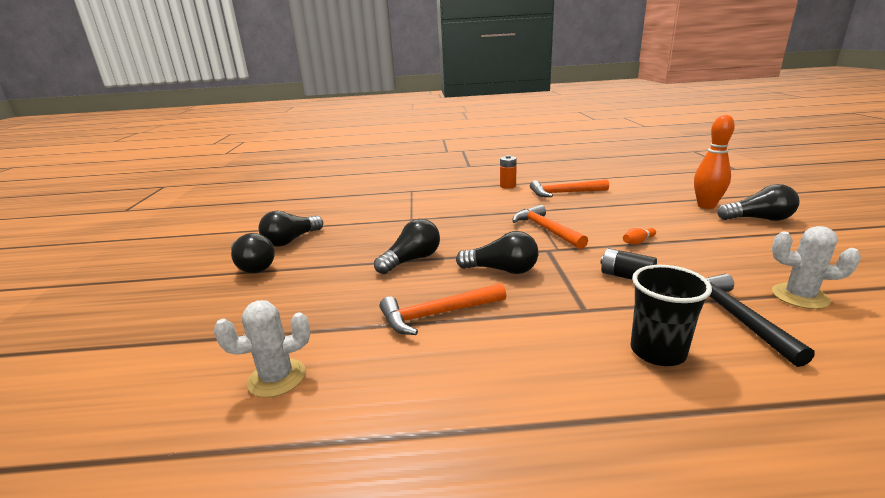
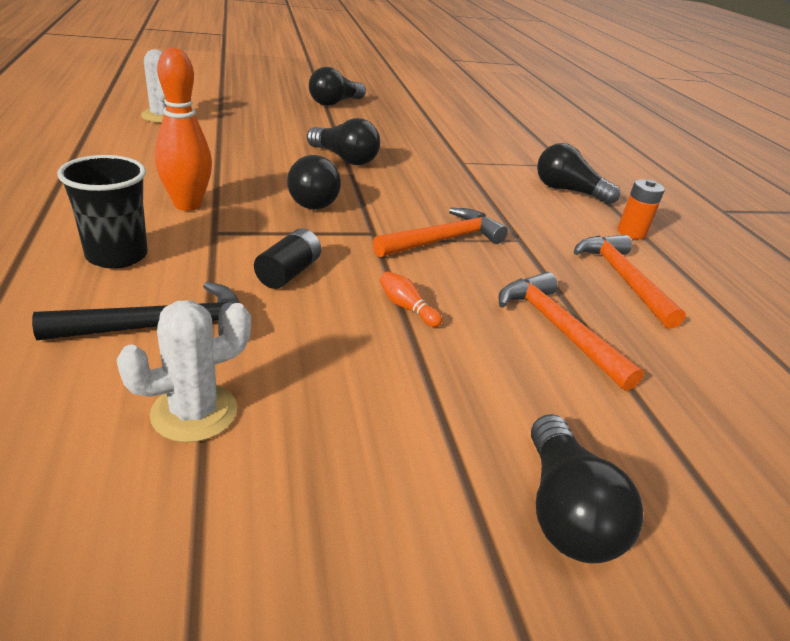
camera: 75 degrees right, 10 degrees up
black light bulb [258,211,323,247] -> black light bulb moved to [537,143,620,204]
orange hammer [380,283,506,335] -> orange hammer moved to [499,272,644,391]
orange bowling pin [694,115,735,209] -> orange bowling pin moved to [155,48,212,211]
white cactus [772,226,861,309] -> white cactus turned 45 degrees clockwise [116,300,251,443]

